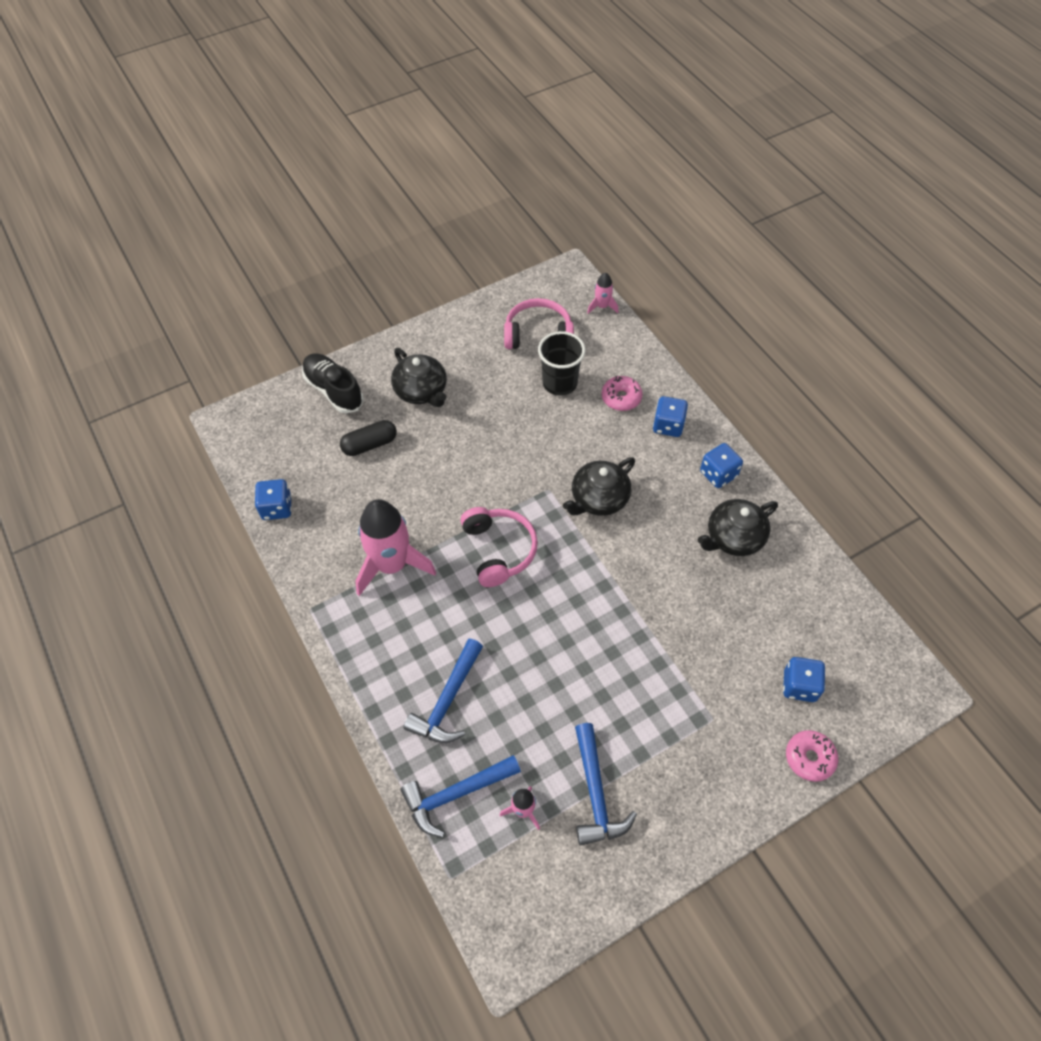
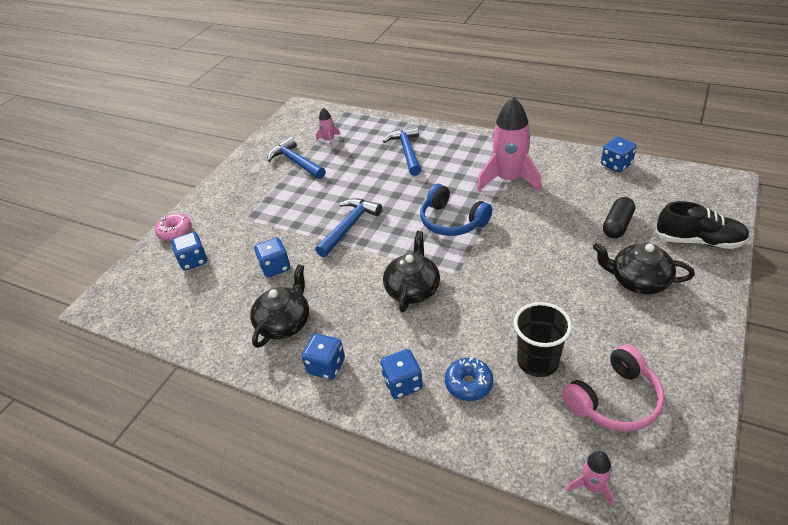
camera: 150 degrees right, 15 degrees down
blue hammer [400,755,521,837] -> blue hammer moved to [315,198,382,257]
pink headphones [460,507,538,587] -> blue headphones [420,184,492,236]
pink donut [602,376,643,411] -> blue donut [445,358,493,401]
none -> blue dice [254,238,290,278]

